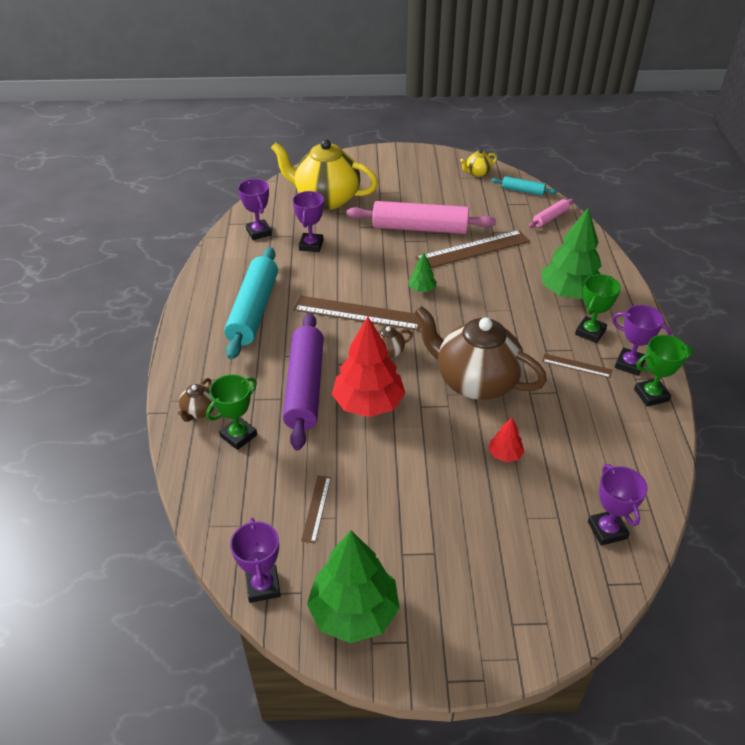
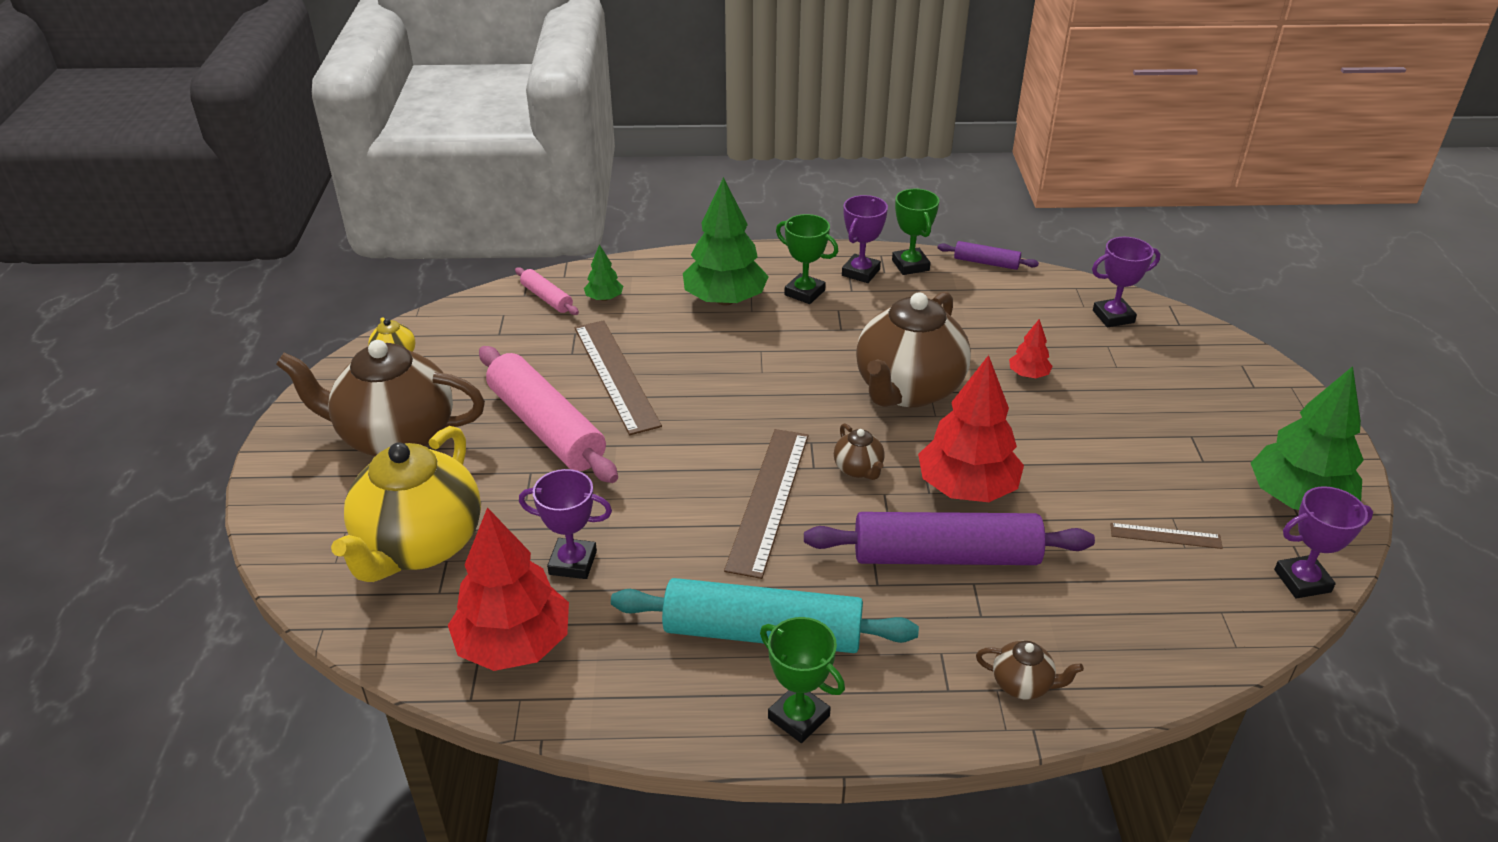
camera: 90 degrees left, 5 degrees down
green trophy [206,374,257,450] -> green trophy moved to [760,617,845,743]
purple trophy [238,179,272,240] -> red tree [448,507,569,671]
pink rolling pin [347,201,496,234] -> pink rolling pin turned 45 degrees counterclockwise [479,346,618,483]
green tree [408,253,437,292] -> green tree moved to [584,244,623,301]
turquoise rolling pin [491,176,557,196] -> none
brown ruler [542,354,612,378] -> none
none -> brown teapot [276,340,485,456]
none -> purple rolling pin [937,241,1039,270]

